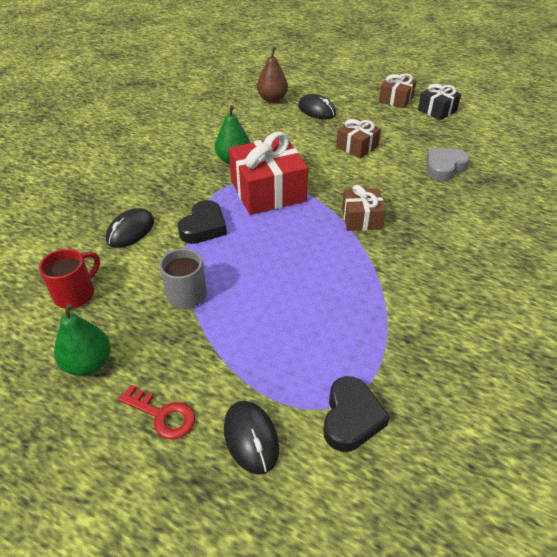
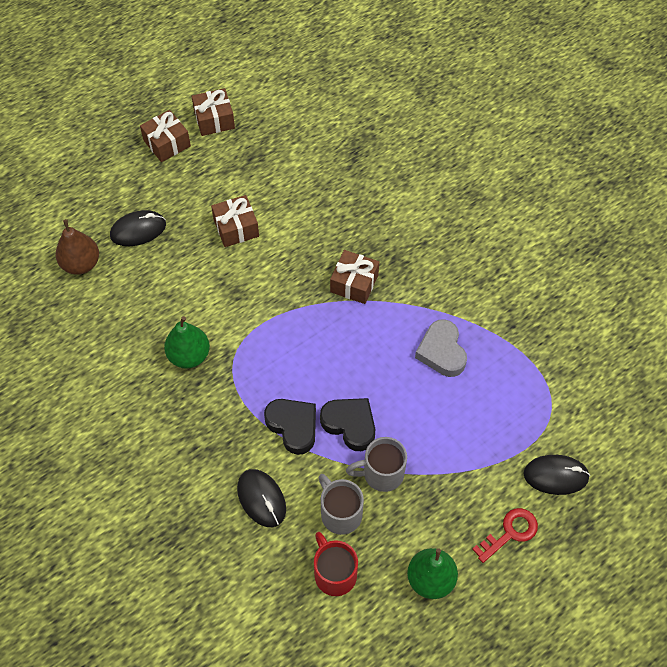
camera: 65 degrees left, 15 degrees up
red gift [229,132,308,215] -> none
black heart [323,376,390,452] -> black heart moved to [320,398,375,451]
black gift [418,84,461,120] -> brown gift [192,88,235,136]
grey heart [426,148,470,182] -> grey heart moved to [415,319,467,377]
none -> grey mug [318,474,364,535]

